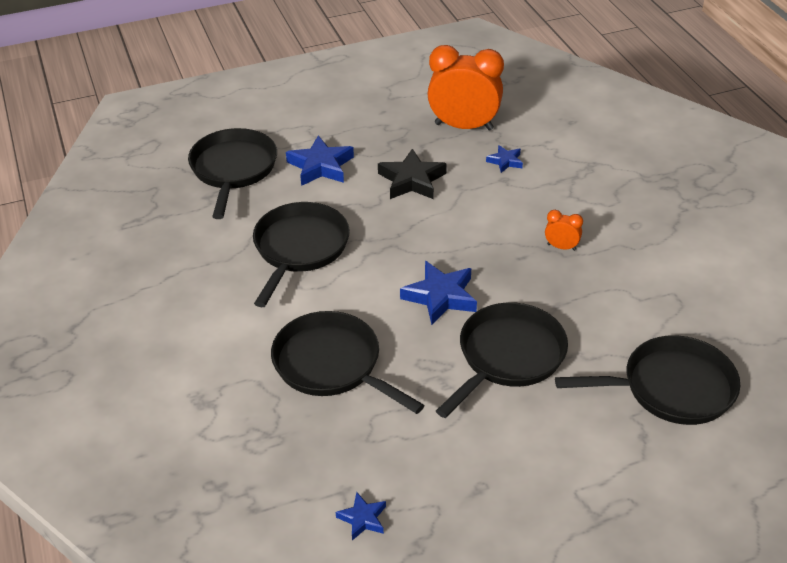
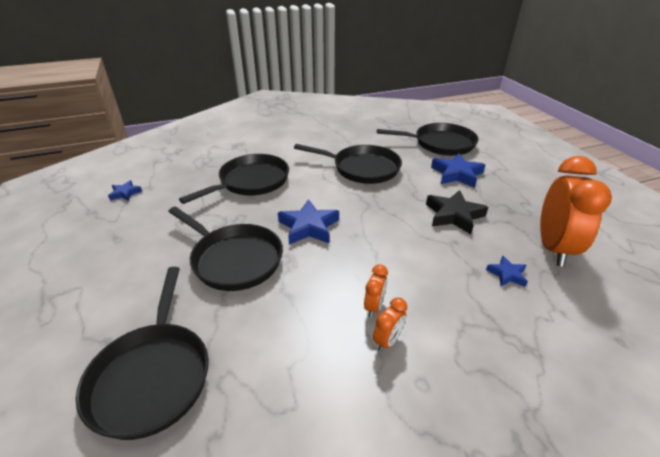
camera: 90 degrees right, 5 degrees down
none -> orange clock [373,297,407,352]

